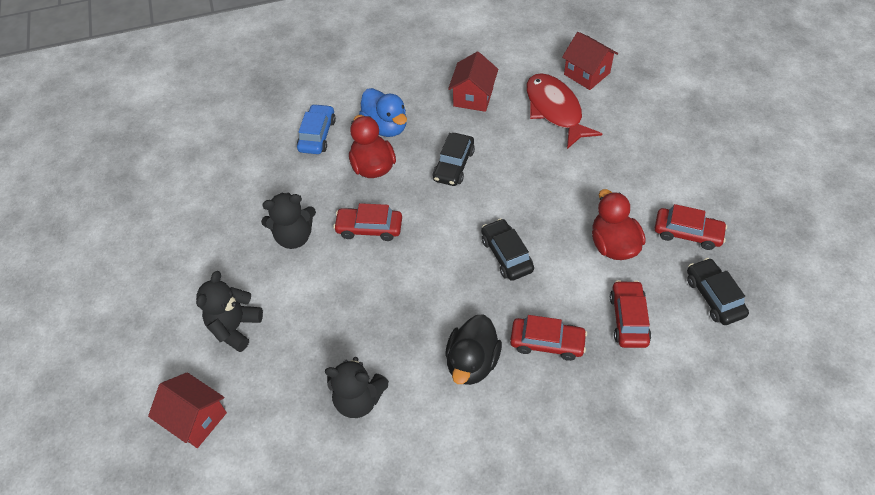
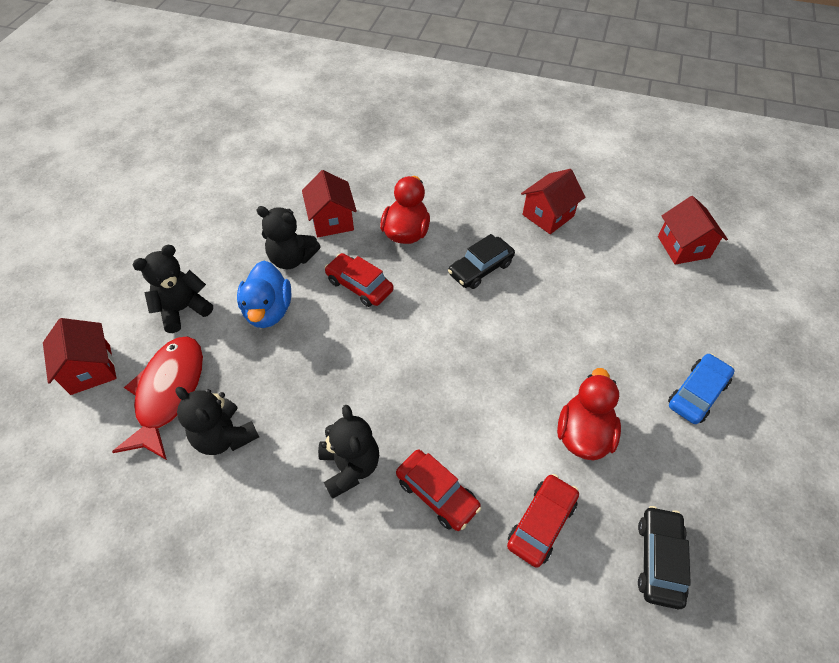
camera: 30 degrees right, 0 degrees up
blue car [297,104,336,154] -> blue car moved to [668,353,735,424]
blue duck [359,88,407,137] -> blue duck moved to [237,260,291,328]
black duck [445,314,502,385] -> black teddy bear [318,405,379,499]
black car [481,218,534,281] -> none
red fish [526,73,602,149] -> red fish moved to [112,336,203,460]
red car [655,204,727,250] -> none
none -> red house [302,170,357,237]

